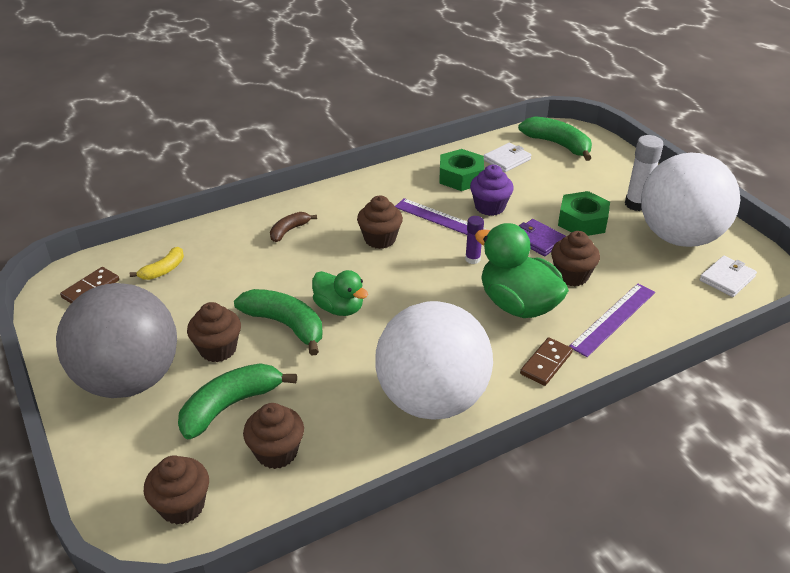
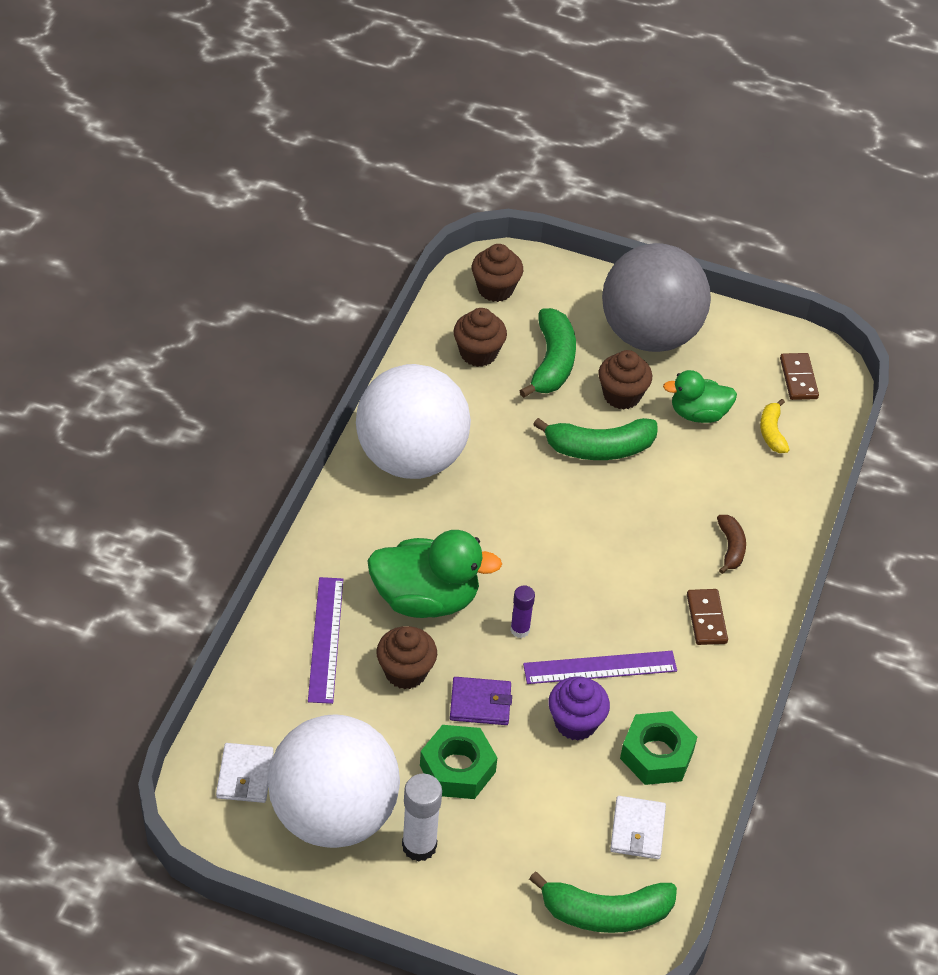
camera: 135 degrees right, 10 degrees up
green duck [312,270,368,316] -> green duck moved to [663,370,737,423]
brown cupcake [357,196,403,249] -> none
brown domino [520,337,573,386] -> brown domino moved to [687,589,728,645]

